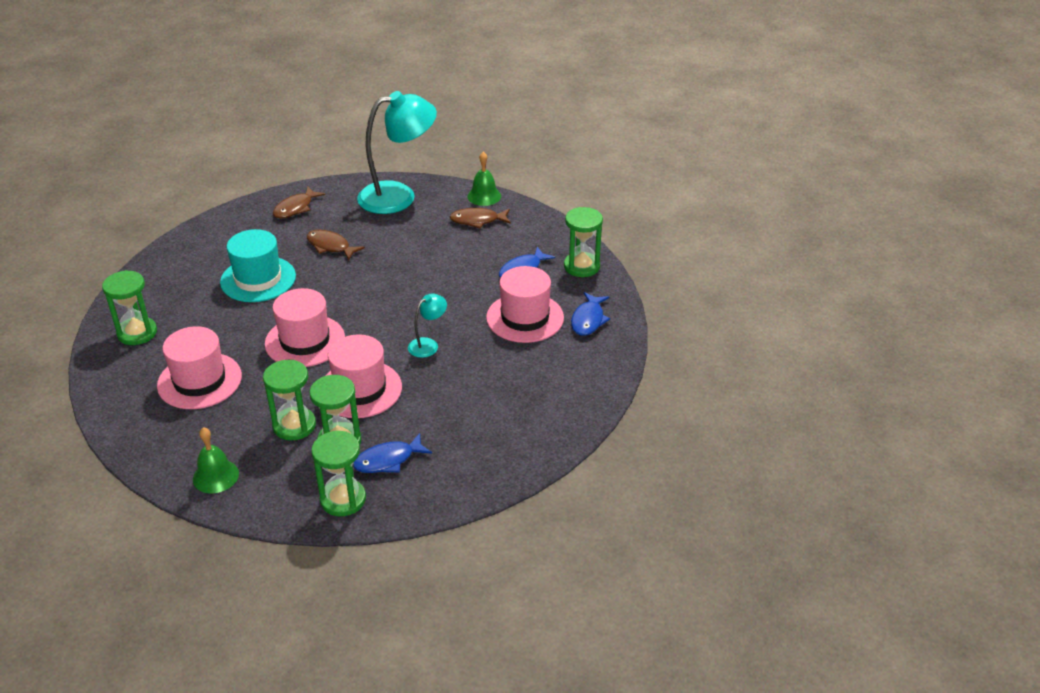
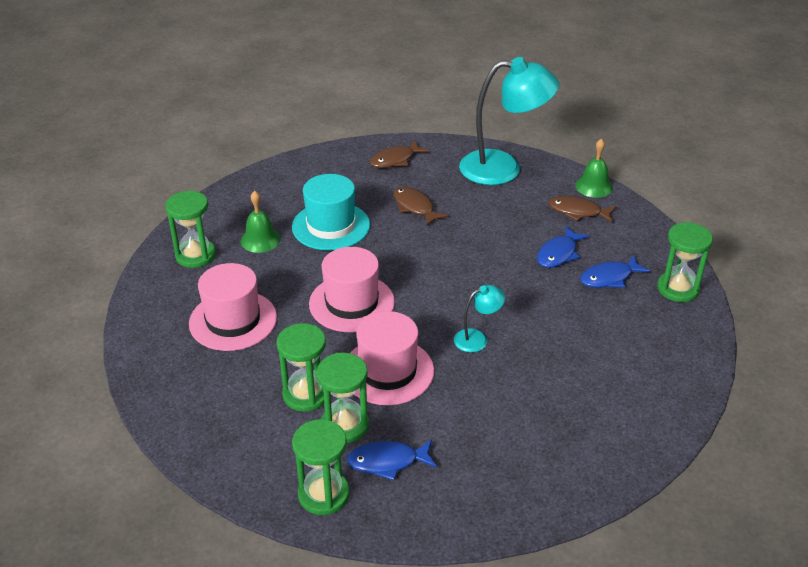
camera: 20 degrees right, 0 degrees up
green bell [193,427,239,493] -> green bell moved to [241,191,280,253]
pink hat [486,266,564,343] -> none
blue fish [571,292,610,336] -> blue fish moved to [537,226,589,268]

